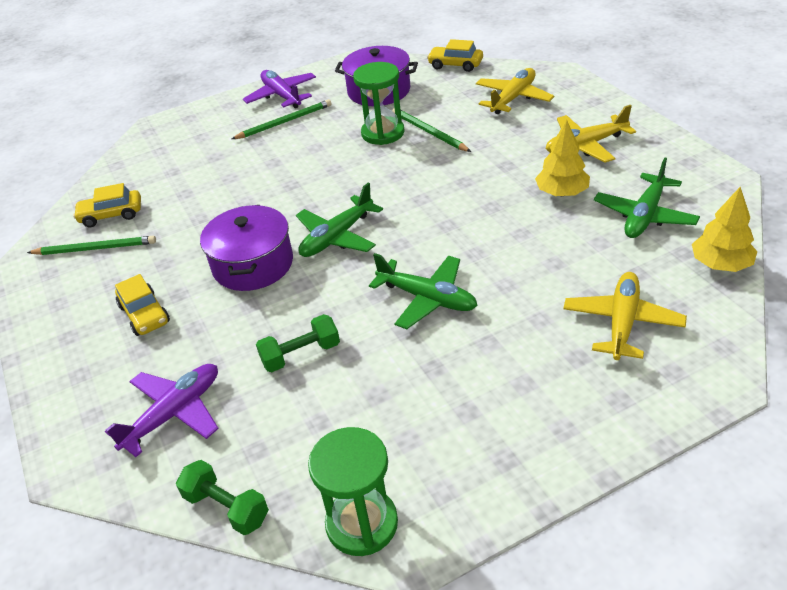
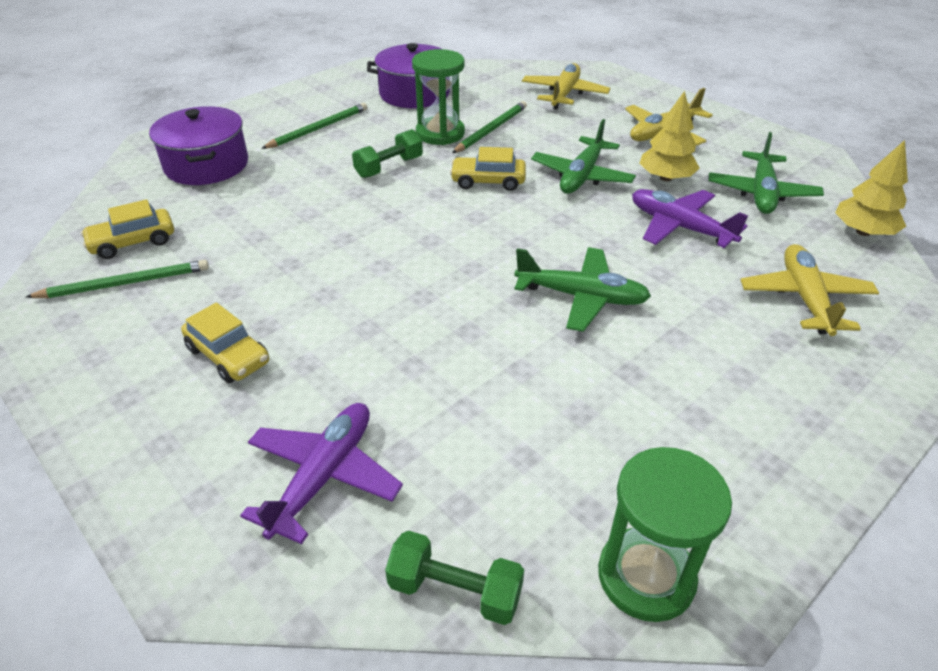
camera: 20 degrees left, 0 degrees up
purple pot [200,205,293,291] -> purple pot moved to [149,106,248,185]
purple plane [243,70,316,108] -> purple plane moved to [632,189,748,248]
green dumbbell [256,314,340,372] -> green dumbbell moved to [352,129,423,178]
green plane [296,183,383,257] -> green plane moved to [531,119,636,194]
green pencil [392,108,471,152] -> green pencil turned 90 degrees clockwise [452,101,527,153]
yellow car [427,39,483,72] -> yellow car moved to [450,147,526,191]

